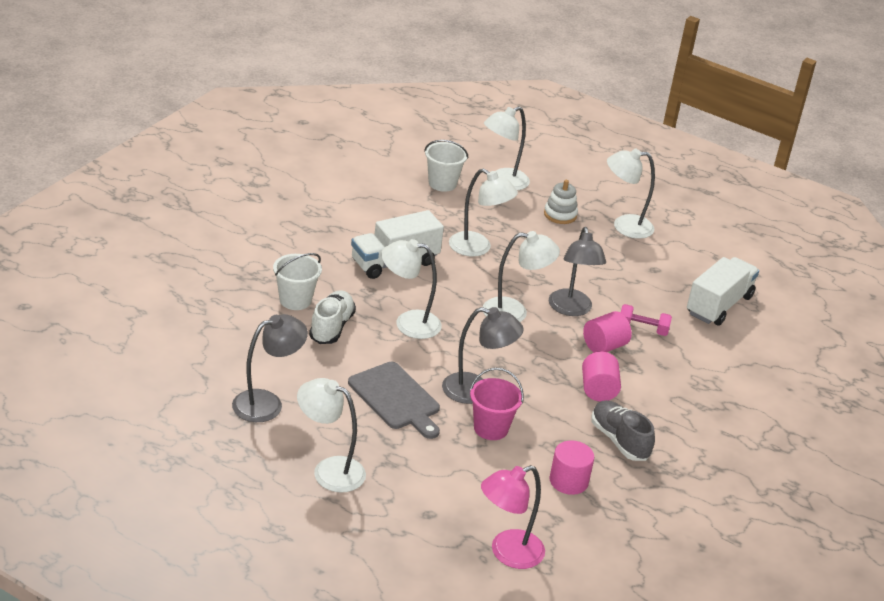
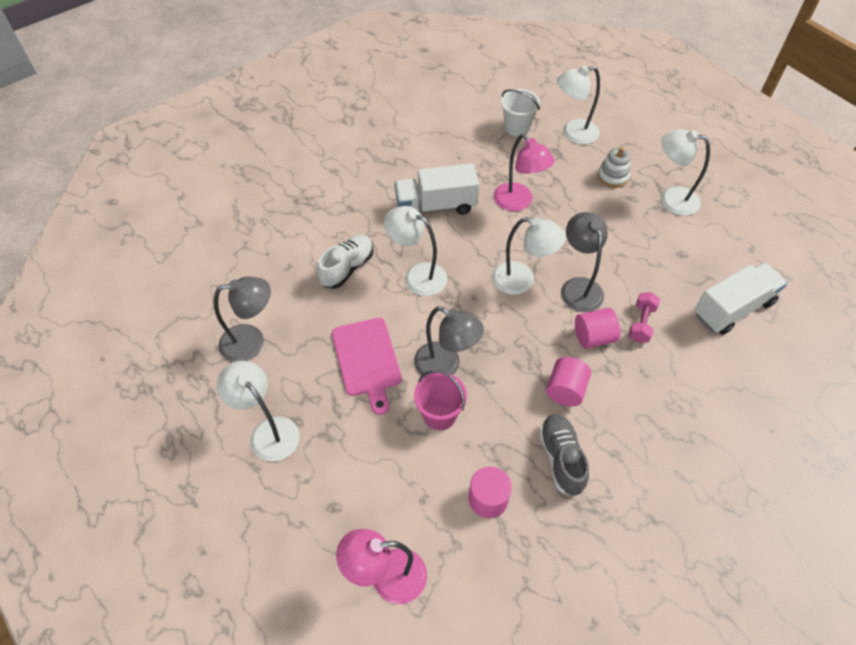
camera: 25 degrees right, 20 degrees up
white bucket [273,253,322,310] -> none
grey cutting board [348,362,440,439] -> pink cutting board [332,318,402,415]
white lamp [449,168,518,257] -> pink lamp [494,134,555,211]
grey lamp [549,227,606,316] -> grey lamp turned 150 degrees clockwise [561,212,608,312]
pink dumbbell [621,304,672,336] -> pink dumbbell turned 75 degrees clockwise [629,292,660,343]

